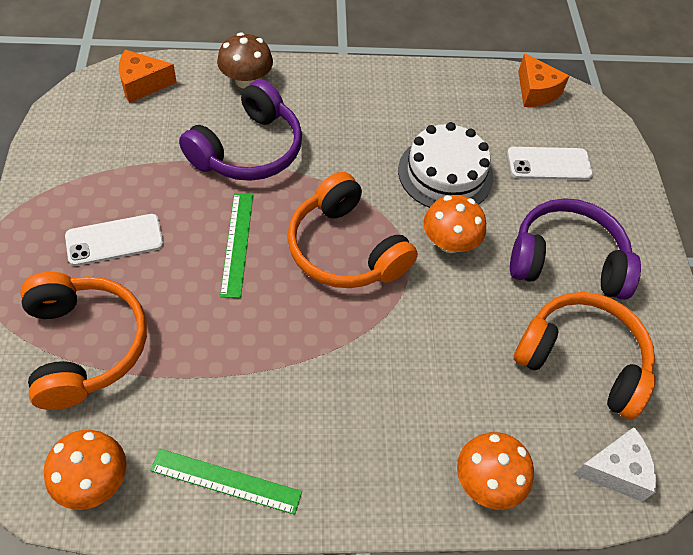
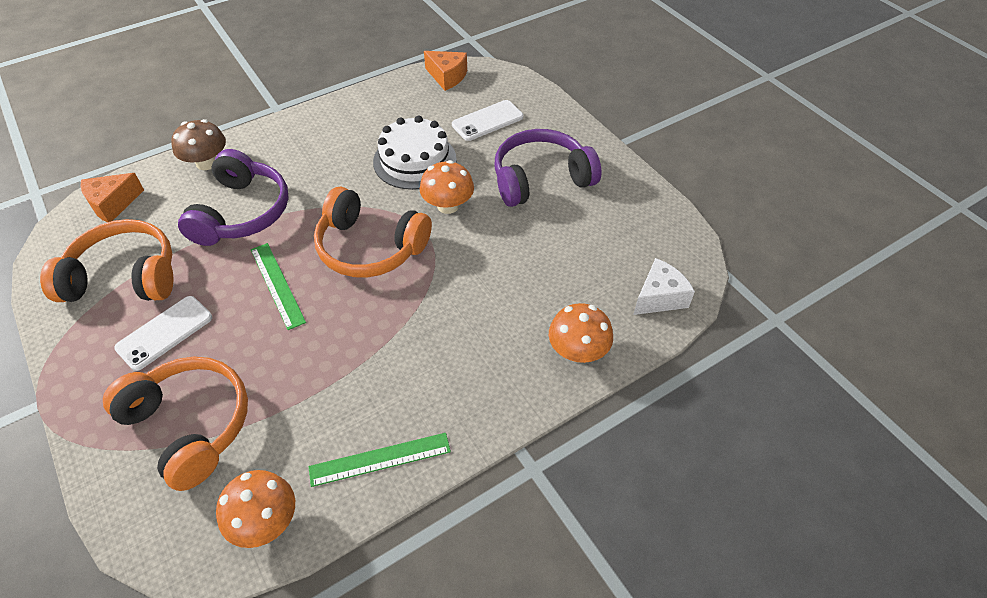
camera: 25 degrees left, 5 degrees down
orange headphones [514,292,656,420] -> orange headphones moved to [40,219,173,302]

